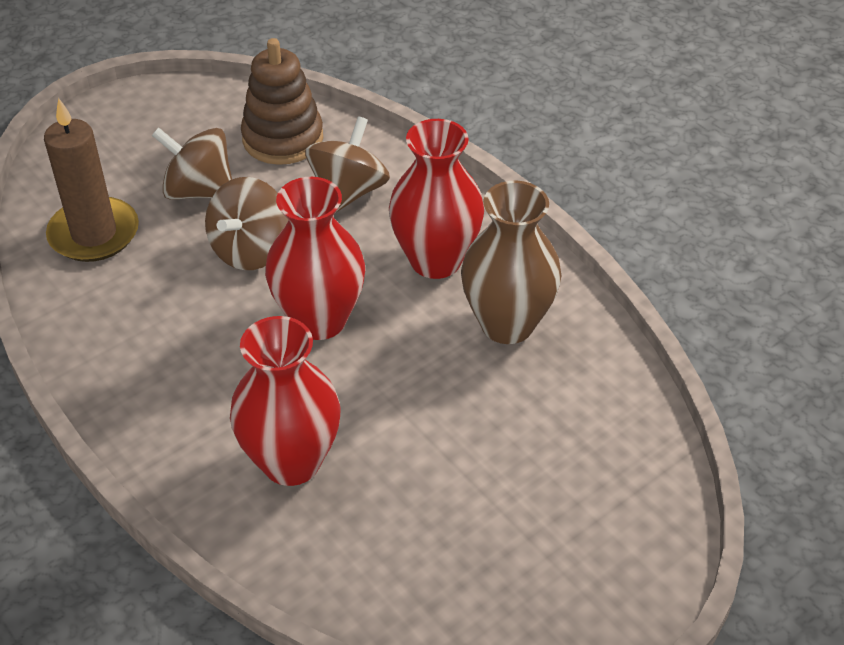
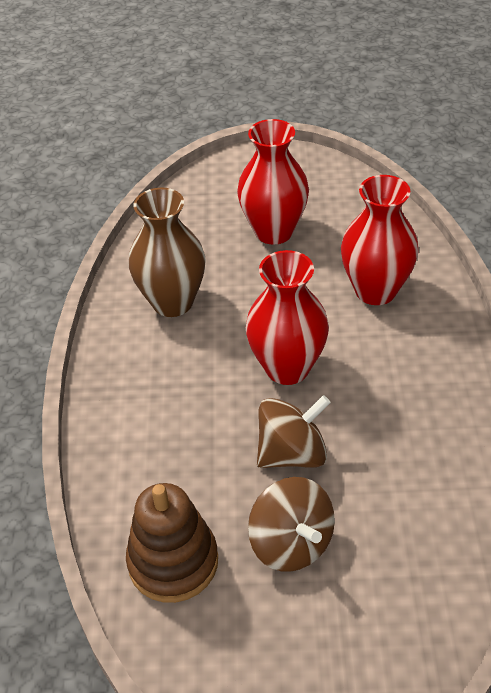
camera: 140 degrees left, 0 degrees up
brown candle [44,98,139,262] -> none
brown spinning top [305,116,390,213] -> none
red vase [389,119,484,279] -> red vase moved to [237,119,309,244]

